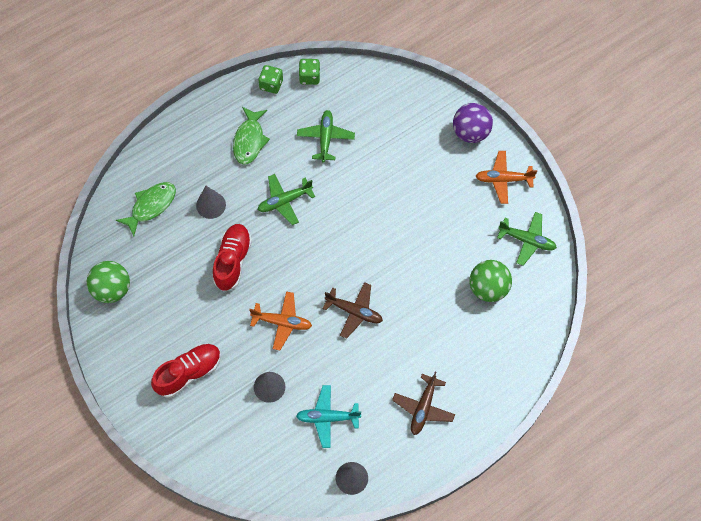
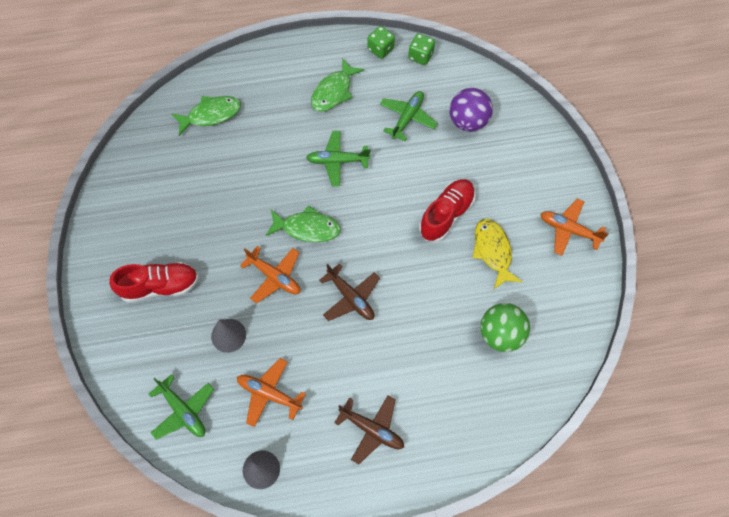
camera: 25 degrees right, 0 degrees up
green ball [87,261,130,303] -> none
grey cone [196,186,226,219] -> none
red shoe [213,224,252,292] -> red shoe moved to [419,179,476,242]
turquoise plane [296,385,361,448] -> orange plane [237,358,306,427]
brown plane [392,372,455,435] -> brown plane turned 105 degrees counterclockwise [335,396,404,464]
purple ball [453,103,493,143] -> purple ball moved to [450,88,493,132]
green plane [497,212,557,266] -> green plane moved to [148,374,214,440]
none -> green fish [266,205,341,243]
none -> yellow fish [472,219,522,289]

